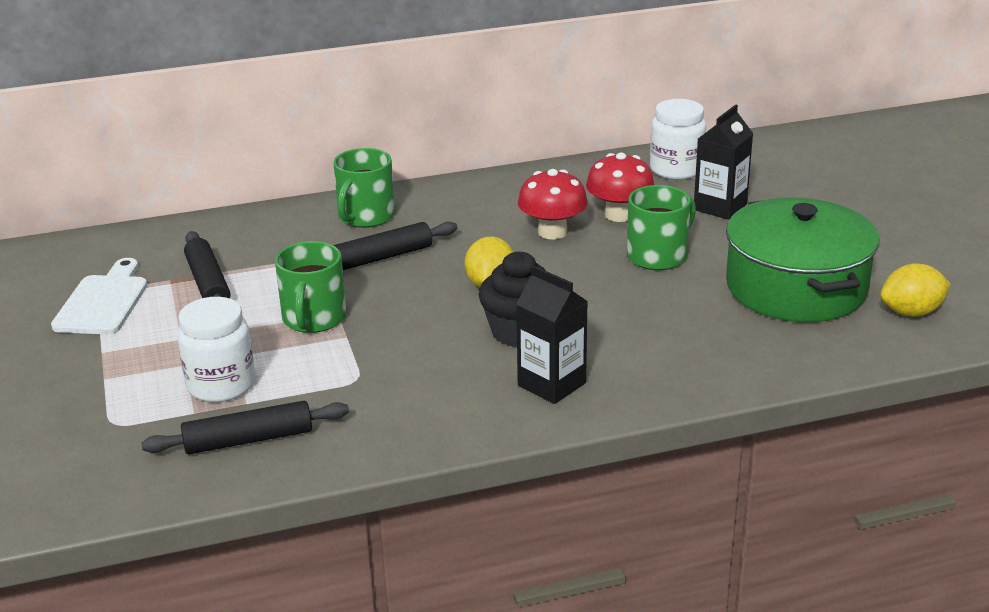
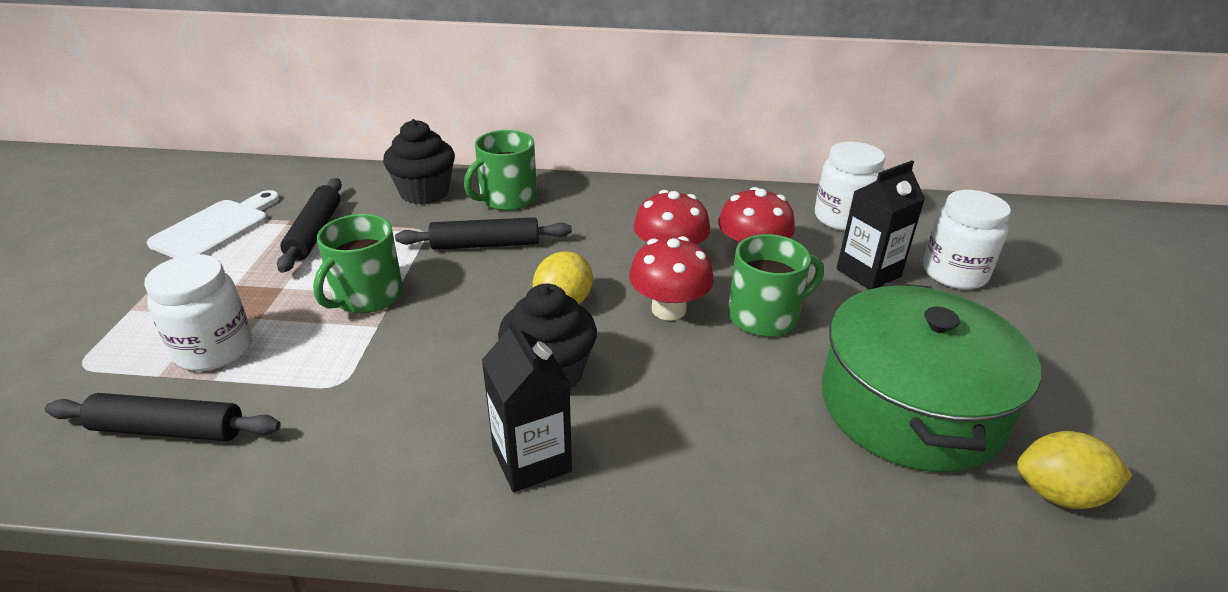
camera: 20 degrees right, 5 degrees up
none -> black cupcake [383,119,455,205]
none -> red mushroom [629,236,714,320]
none -> white jar [923,190,1011,290]

